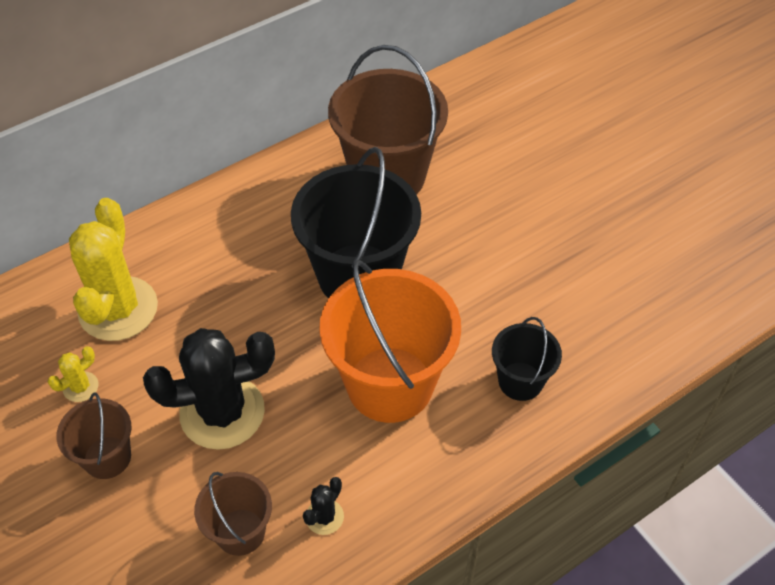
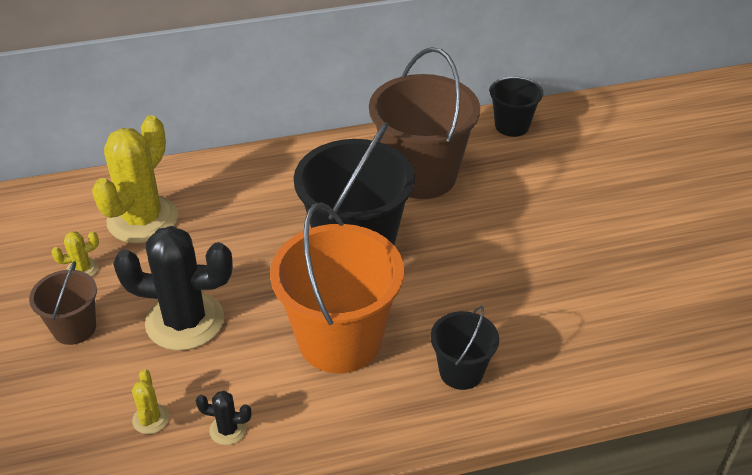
camera: 20 degrees right, 10 degrees down
brown bucket [194,472,272,556] -> yellow cactus [132,369,169,434]
black cactus [303,477,344,535] -> black cactus turned 45 degrees clockwise [196,391,252,445]
none -> black bucket [489,76,544,137]

